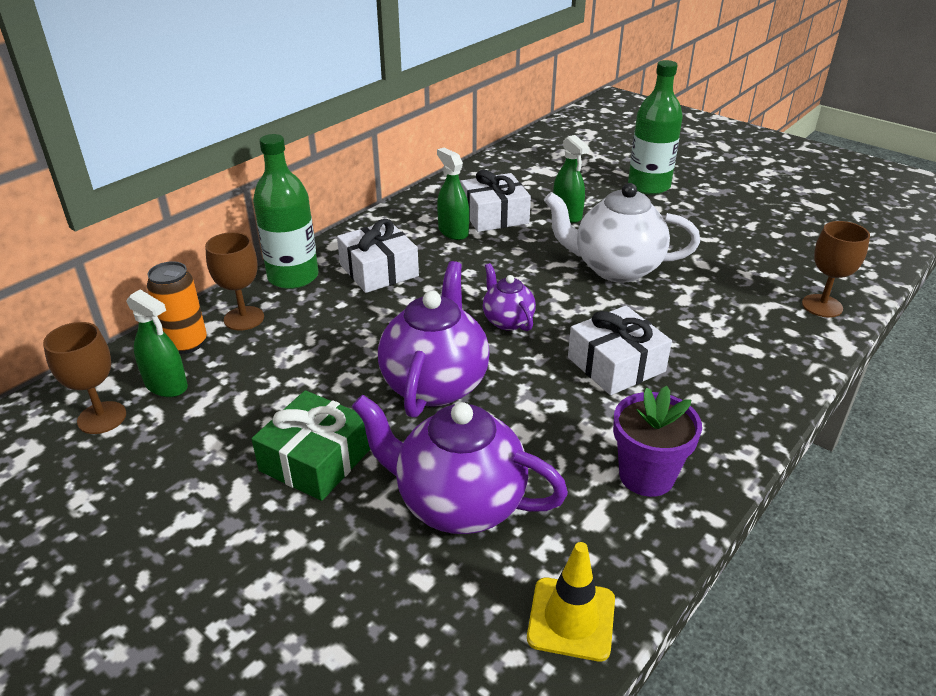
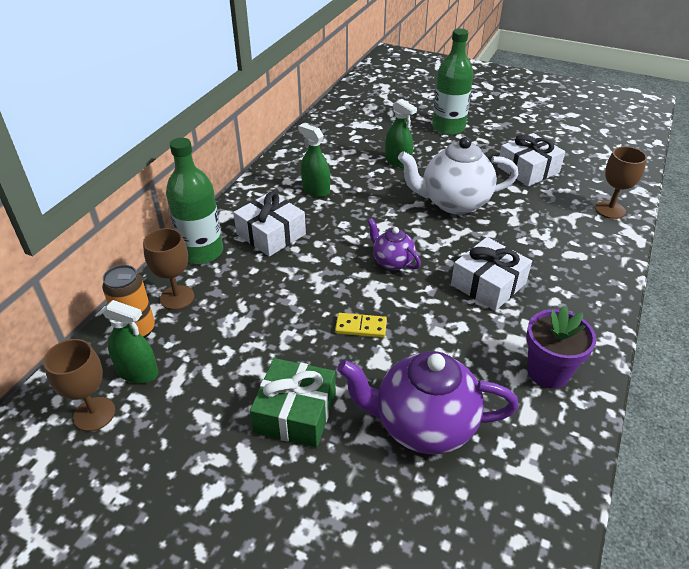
camera: 15 degrees left, 5 degrees up
purple teapot [378,261,490,418] -> yellow domino [335,313,387,338]
white gift [461,170,531,232] -> white gift moved to [498,133,565,186]
yellow traffic cone [527,542,615,661] -> none

